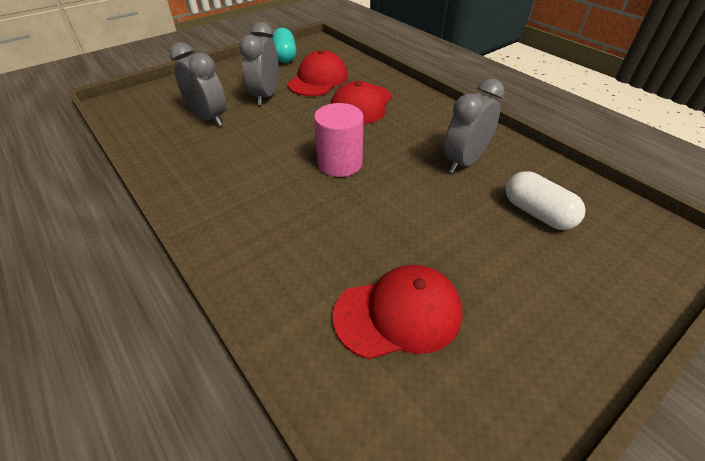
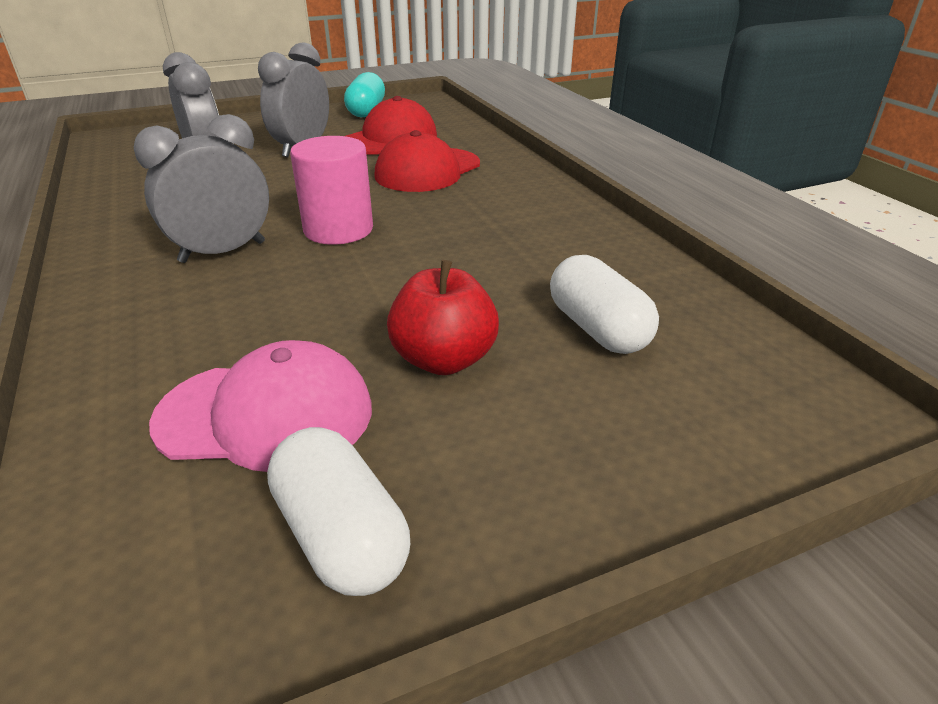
camera: 15 degrees right, 10 degrees down
red cap [333,265,463,359] -> pink cap [149,340,372,472]
grey clock [444,78,505,173] -> grey clock moved to [134,114,269,263]
none -> white capsule [267,427,410,596]
none -> red apple [387,260,499,375]

